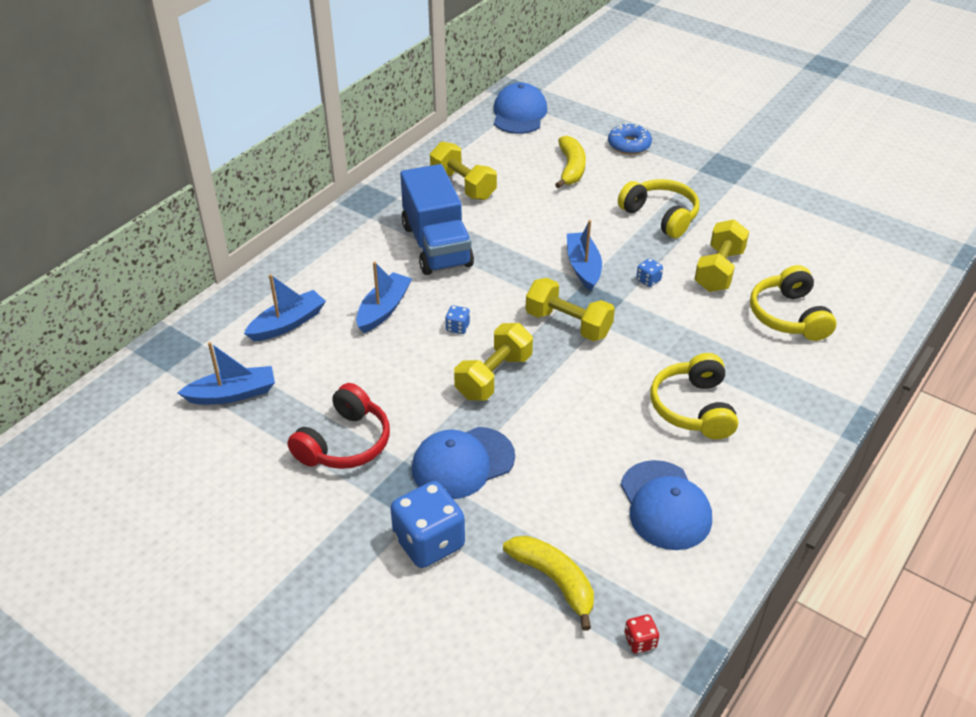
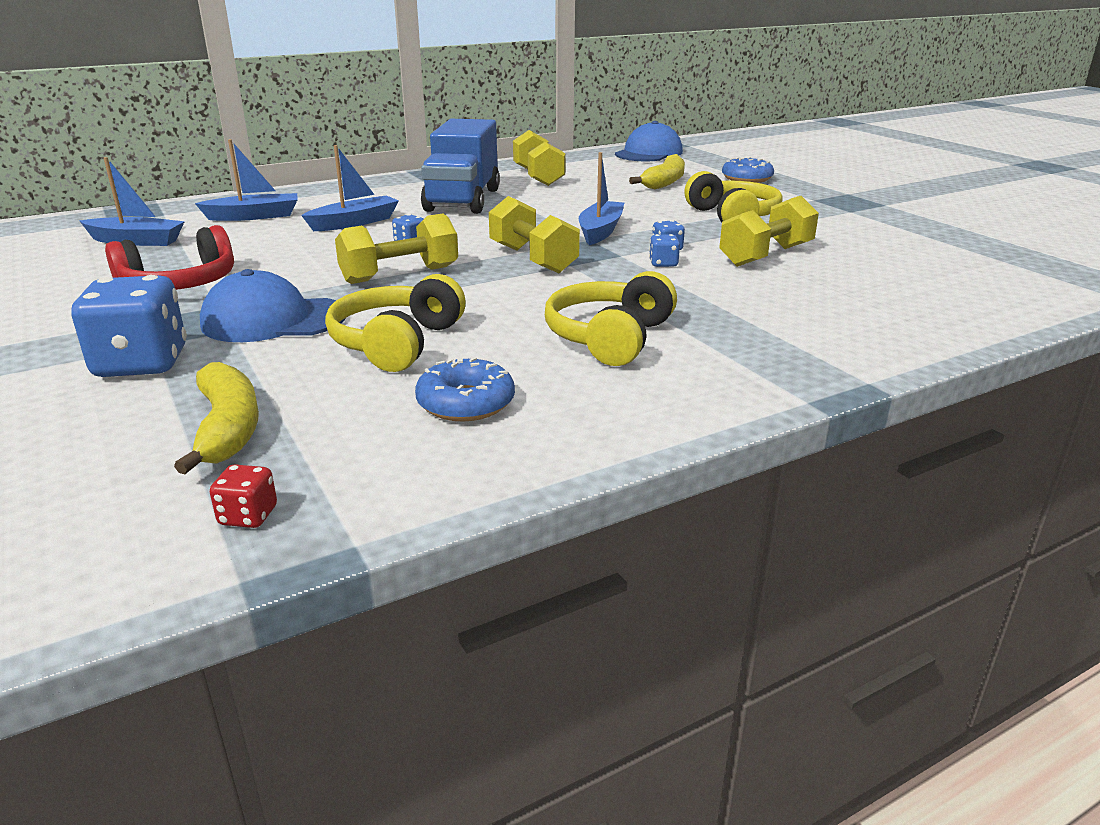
camera: 25 degrees right, 15 degrees down
blue cap [620,460,712,550] -> blue donut [415,357,515,421]
yellow headphones [750,265,836,341] -> yellow headphones moved to [325,274,466,372]
none -> blue dice [649,234,680,267]

